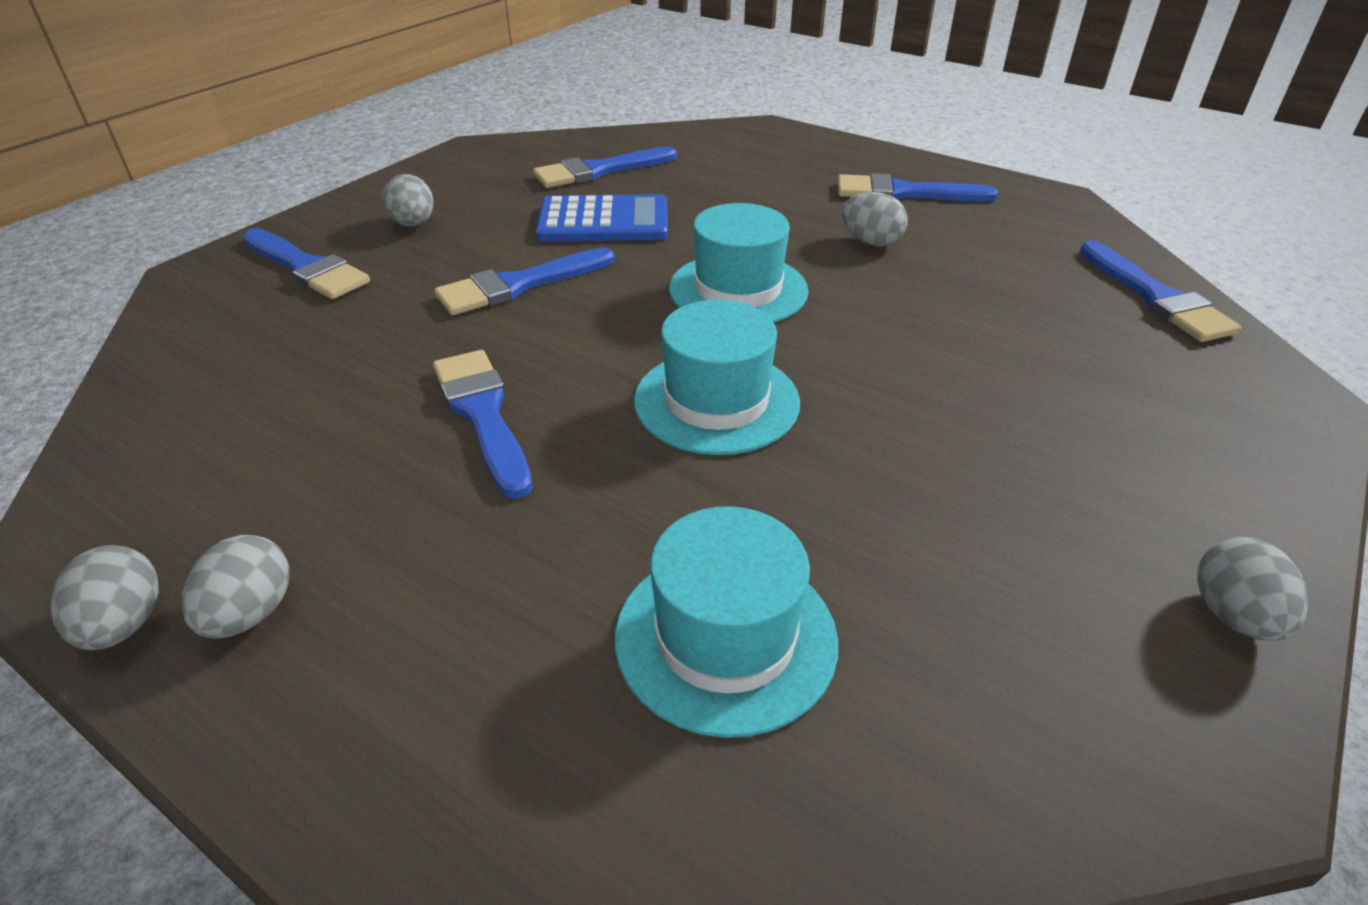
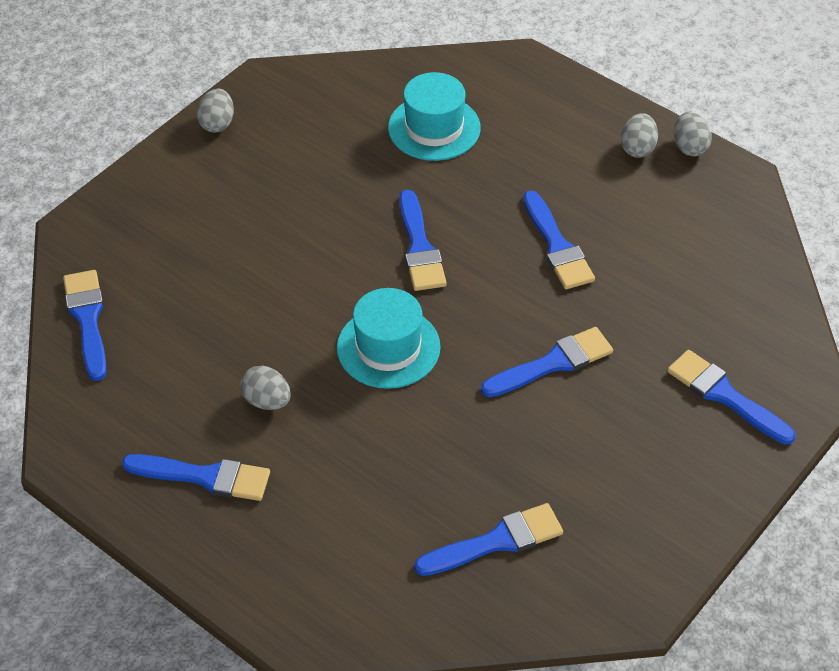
camera: 175 degrees left, 10 degrees up
grey egg [382,174,434,226] -> none
blue calculator [536,194,668,241] -> none
turquoise hat [634,300,800,455] -> blue brush [399,190,447,291]

